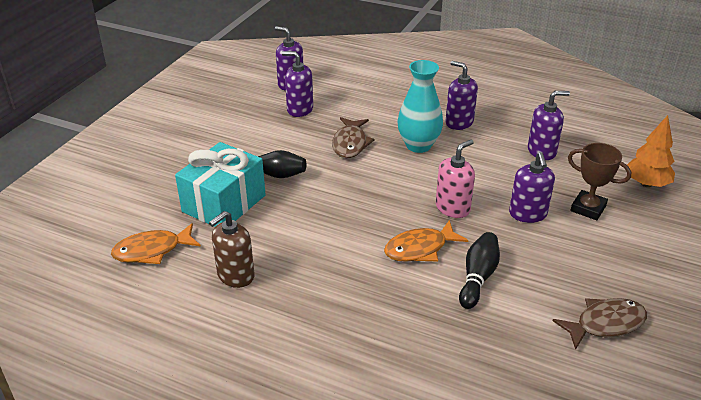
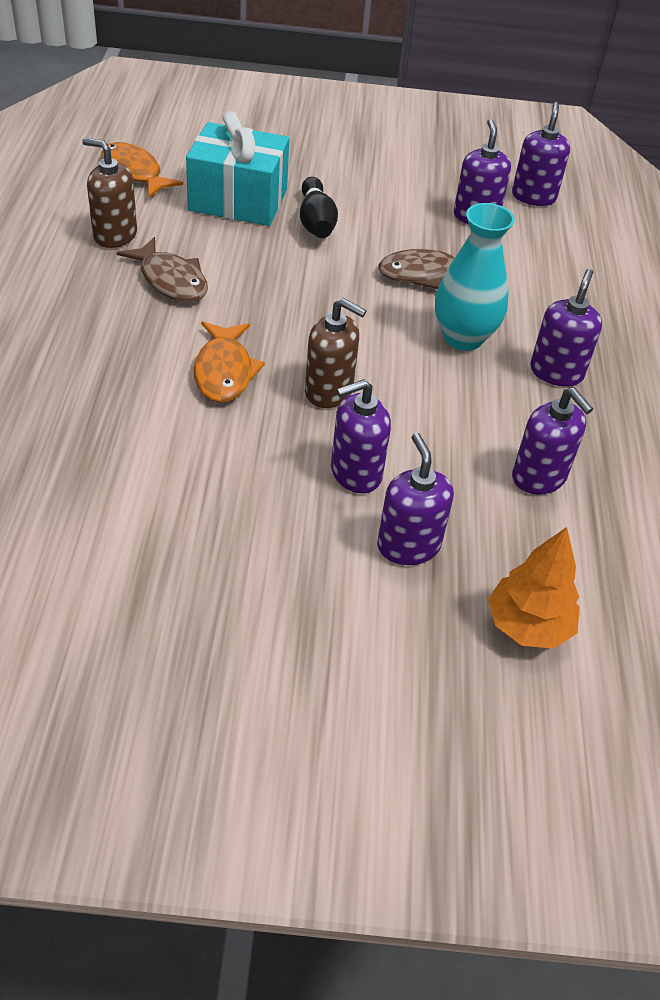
camera: 65 degrees right, 10 degrees up
orange fish [384,220,469,262] -> orange fish turned 135 degrees counterclockwise [194,321,265,402]
pink soap dispenser [436,140,475,218] -> brown soap dispenser [305,298,367,408]
black bowling pin [459,232,500,309] -> none
brown fish [552,298,647,350] -> brown fish moved to [117,237,208,302]
brown trophy [568,143,631,220] -> purple soap dispenser [377,433,454,565]

